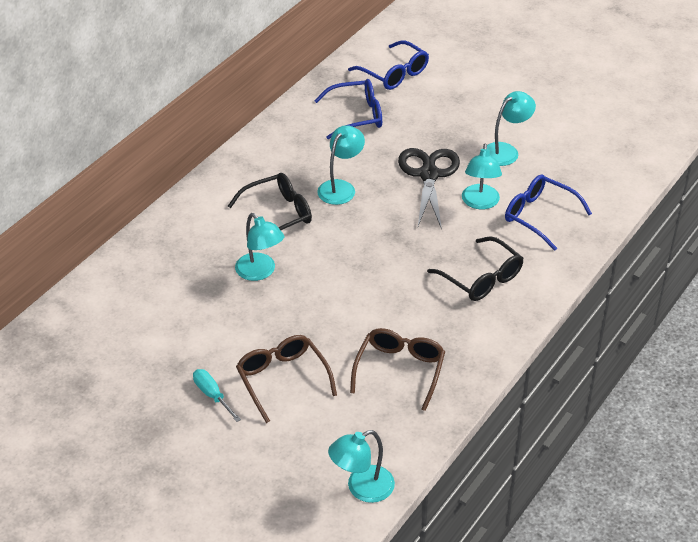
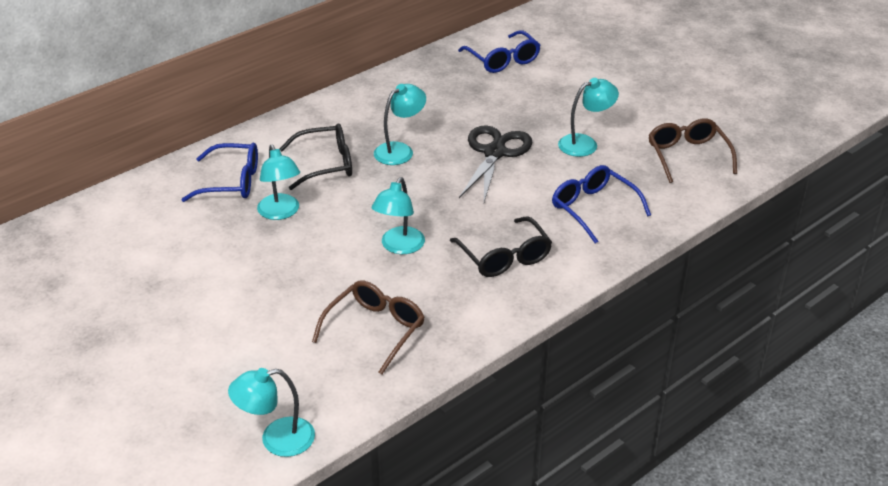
camera: 15 degrees right, 5 degrees down
turquoise screwdriver [193,369,241,422] -> none
brown glasses [236,335,337,423] -> brown glasses moved to [648,118,737,183]
blue glasses [314,79,382,140] -> blue glasses moved to [181,143,258,202]
turquoise lamp [462,143,502,210] -> turquoise lamp moved to [372,177,425,254]

